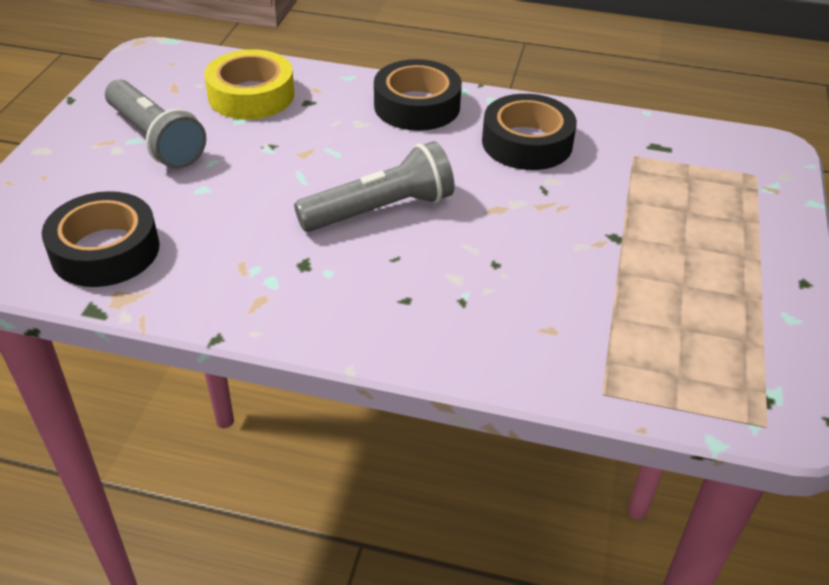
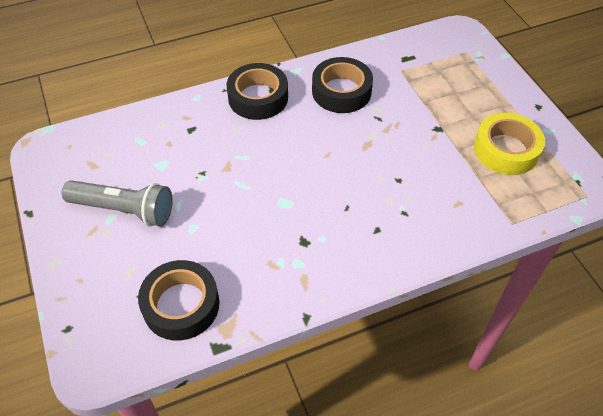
camera: 35 degrees left, 10 degrees up
yellow tape [204,49,294,120] -> yellow tape moved to [474,113,545,175]
grey flashlight [294,141,455,232] -> none

